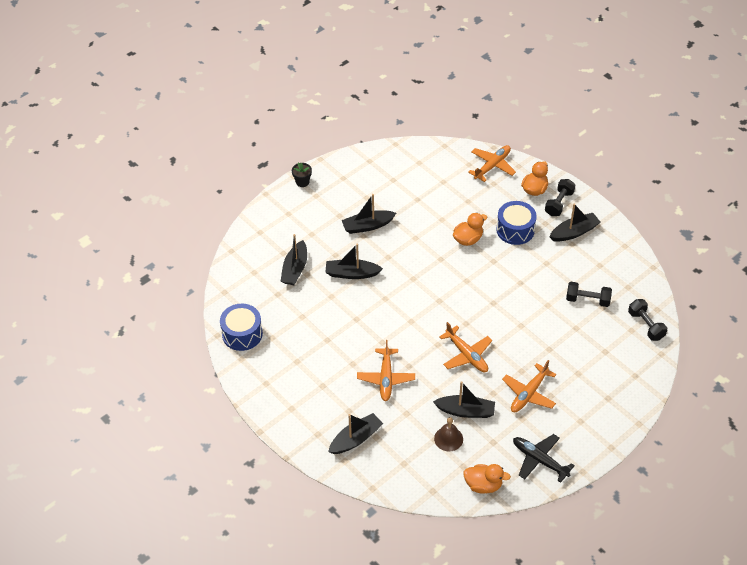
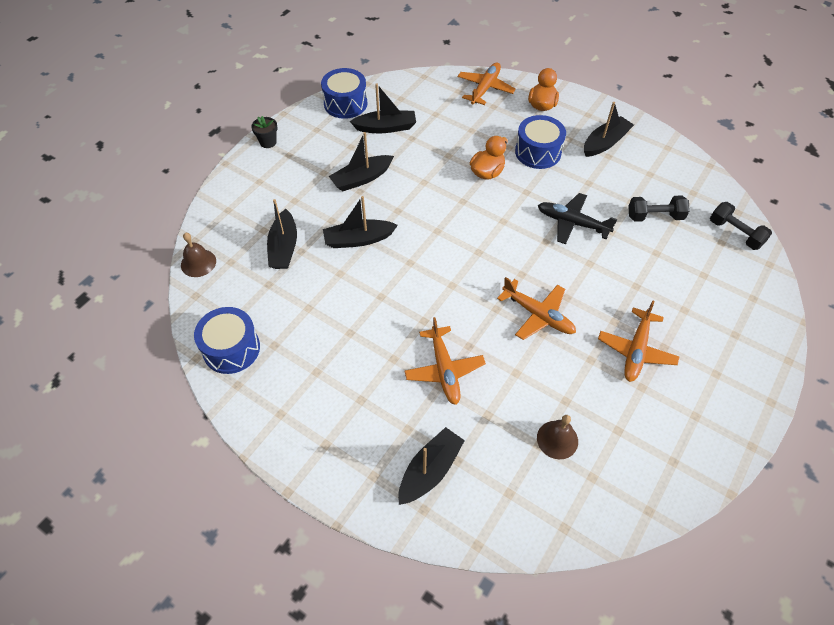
camera: 15 degrees left, 5 degrees up
black boat [433,381,495,418] -> black boat moved to [350,83,416,133]
orange duck [463,464,511,494] -> none
black plane [513,434,575,483] -> black plane moved to [538,193,617,244]
black dumbbell [545,179,575,216] -> none
none -> brown bell [181,233,216,277]
none -> blue drum [321,68,367,119]

